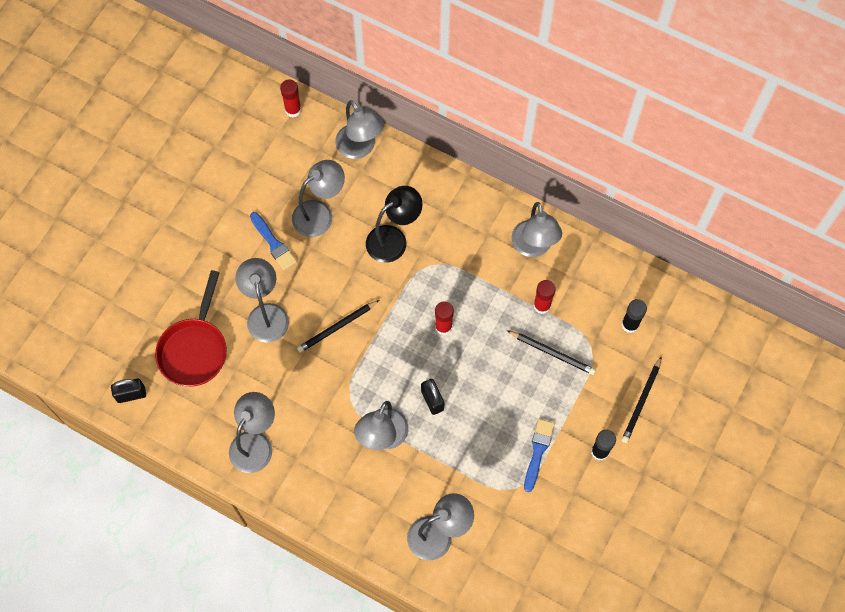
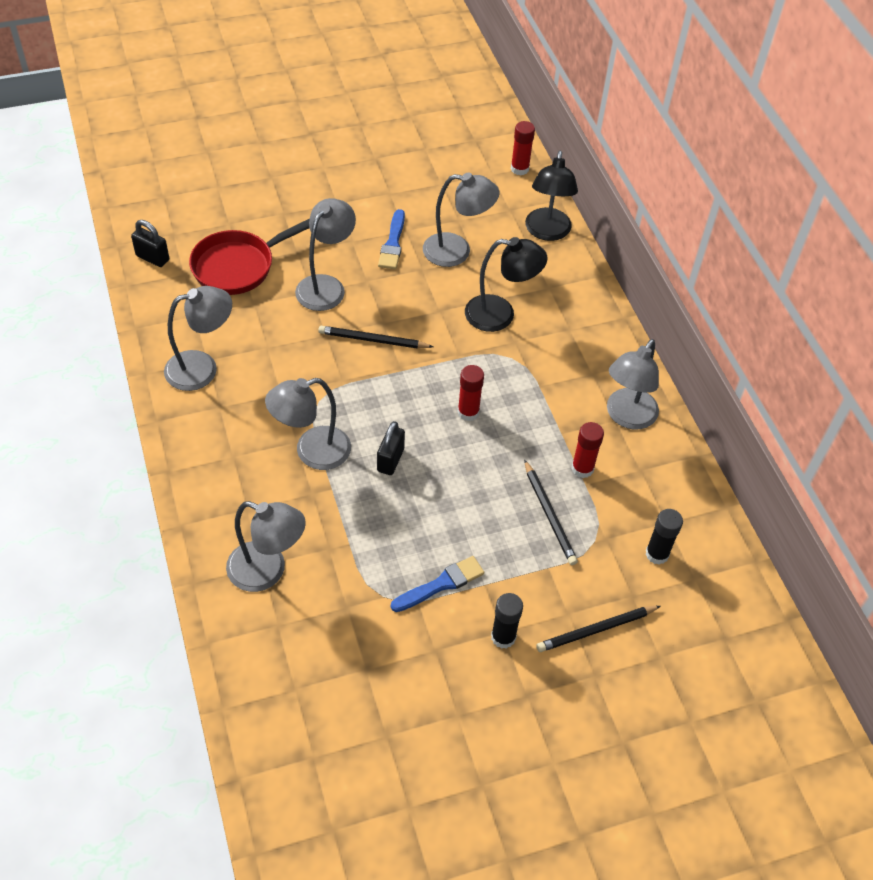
camera: 40 degrees right, 15 degrees down
grey lamp [335,100,384,159] -> black lamp [525,151,578,241]

